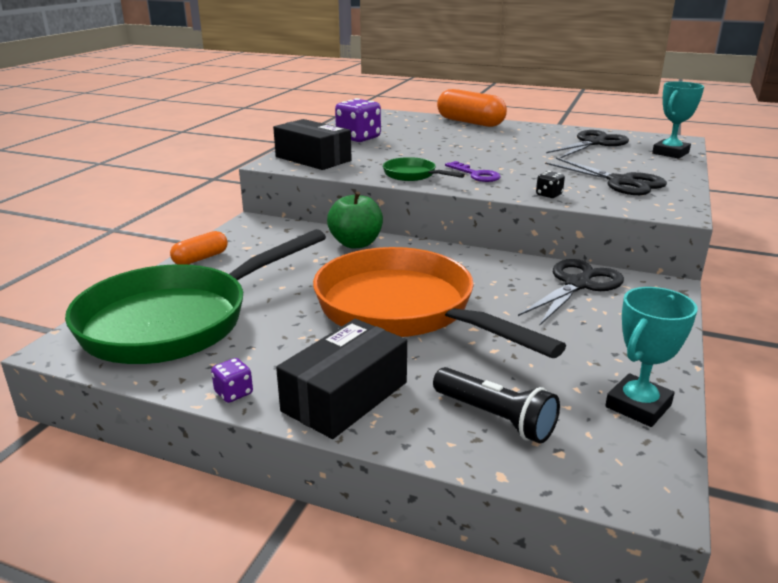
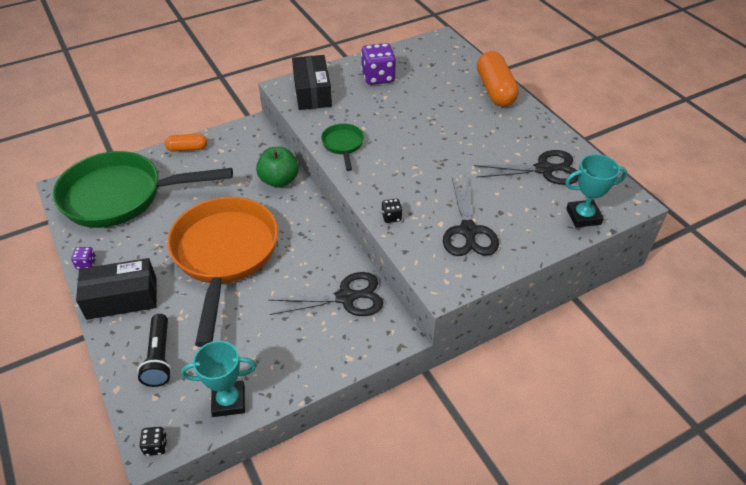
camera: 40 degrees right, 20 degrees up
purple key [445,161,501,182] -> none
none -> black dice [139,427,167,456]

